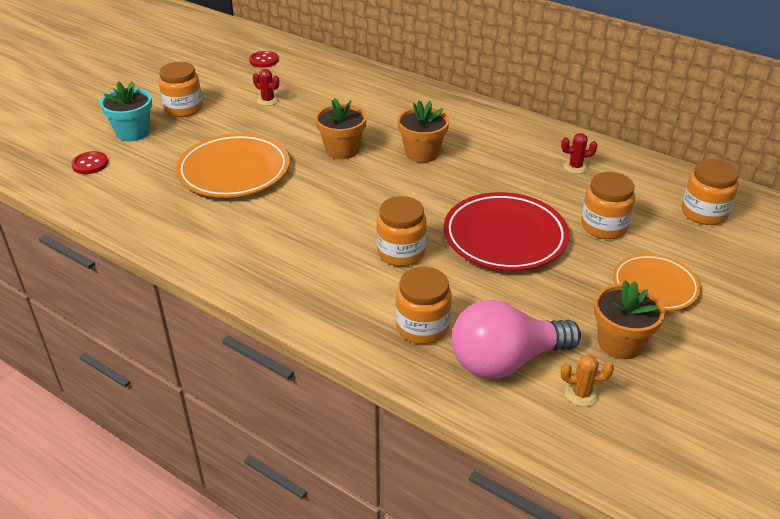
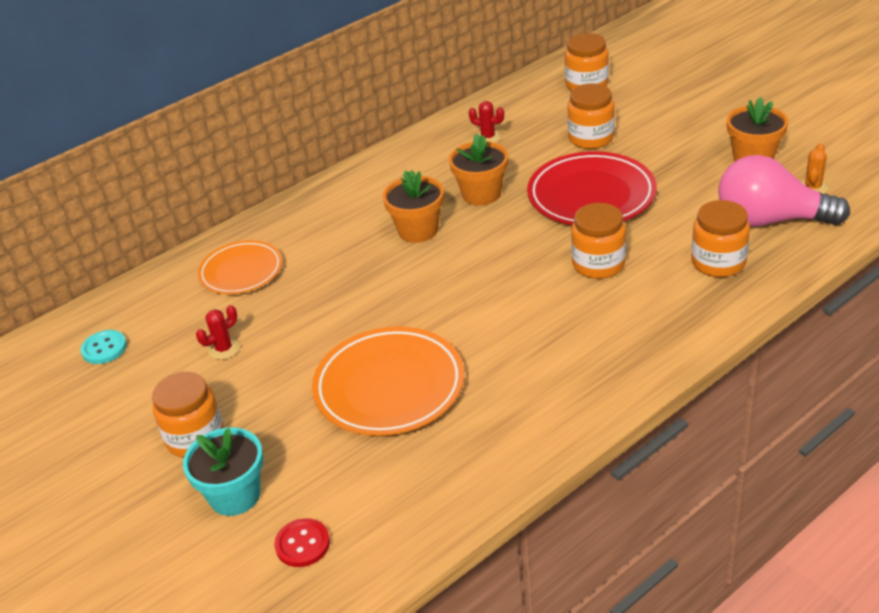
camera: 70 degrees left, 0 degrees up
red button [249,51,279,68] -> turquoise button [81,330,127,364]
orange flower pot [315,98,367,159] -> orange flower pot moved to [449,134,508,206]
pink light bulb [451,299,581,379] -> pink light bulb turned 105 degrees clockwise [718,155,850,227]
red cactus [561,133,598,174] -> red cactus turned 75 degrees counterclockwise [469,101,504,143]
orange plate [613,254,701,311] -> orange plate moved to [198,240,282,294]

